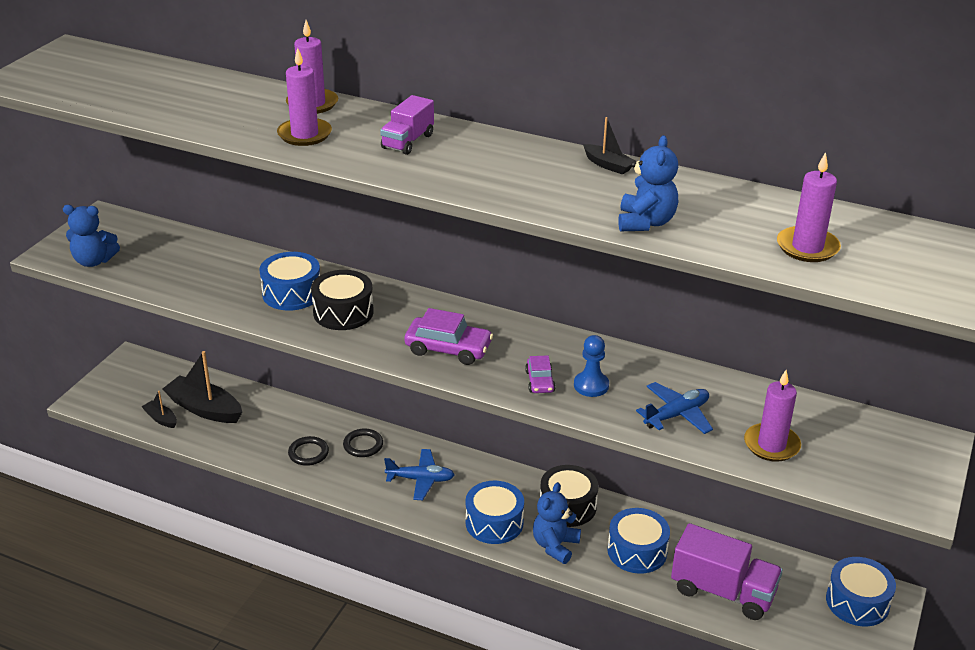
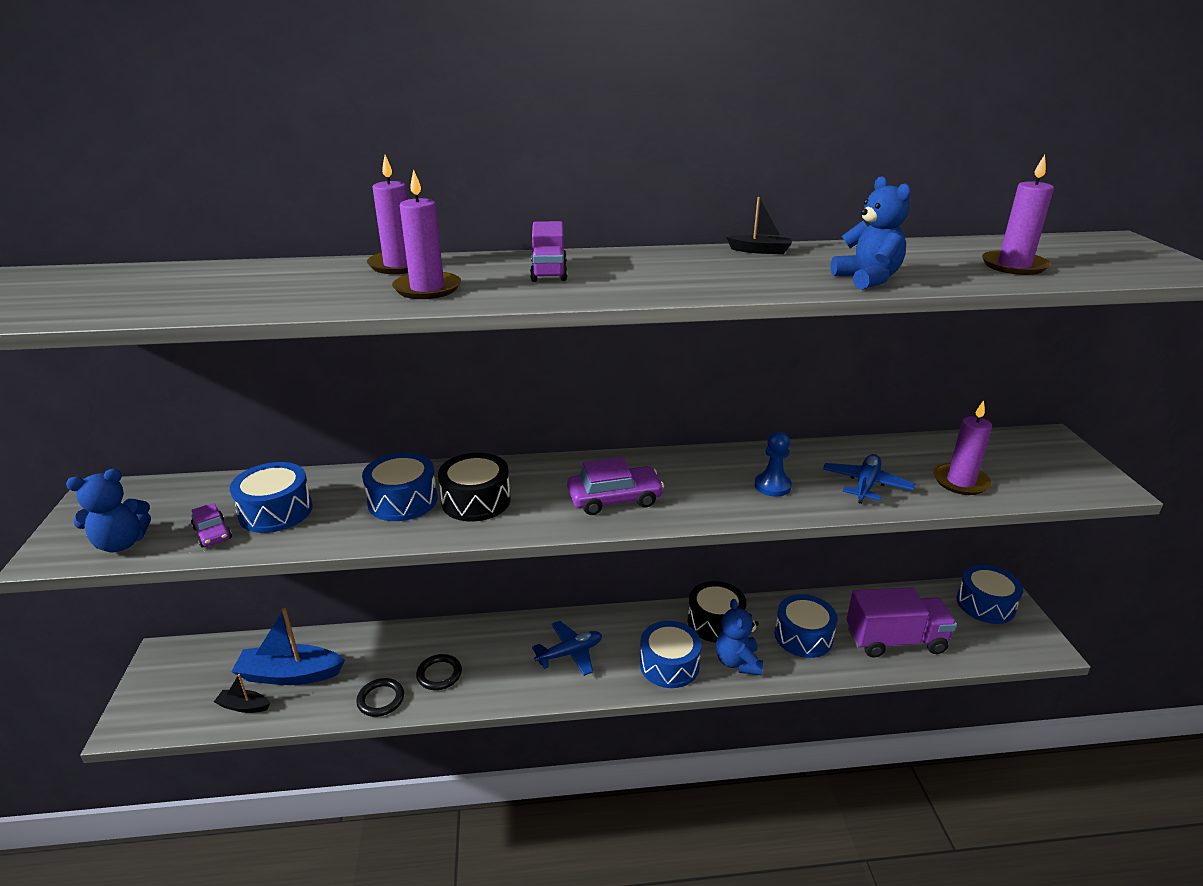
camera: 30 degrees left, 5 degrees down
black boat [163,351,242,423] -> blue boat [231,608,345,685]
black ring [343,429,383,457] -> black ring moved to [356,678,404,717]
purple car [525,355,556,393] -> purple car moved to [191,503,232,547]
none -> blue drum [230,462,313,533]

